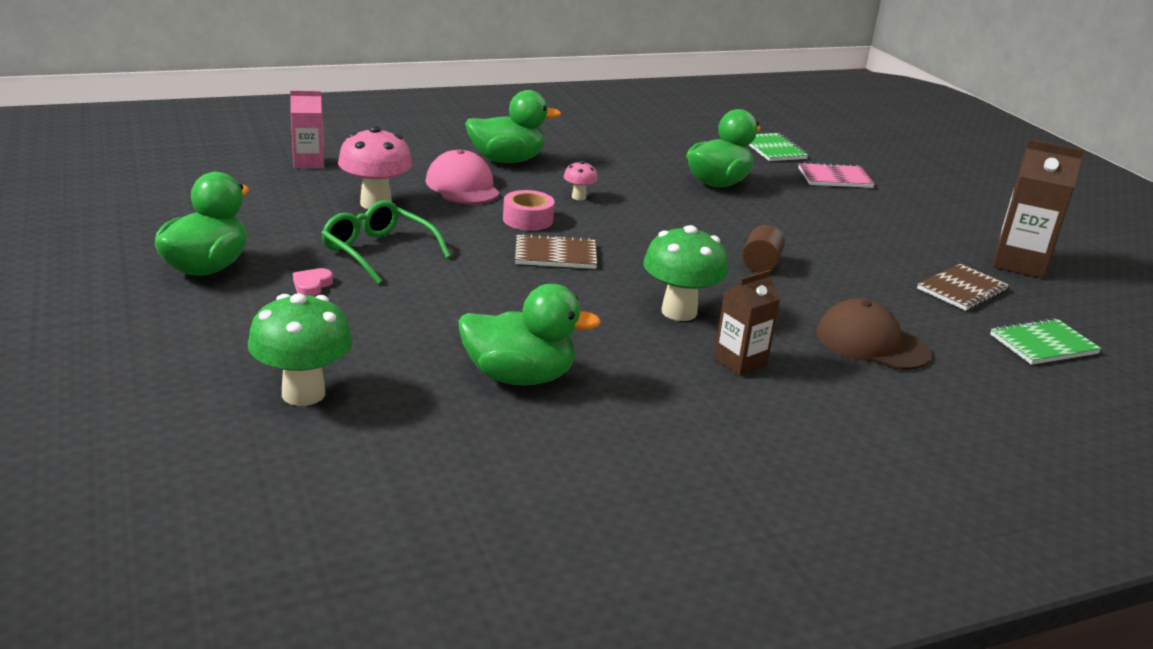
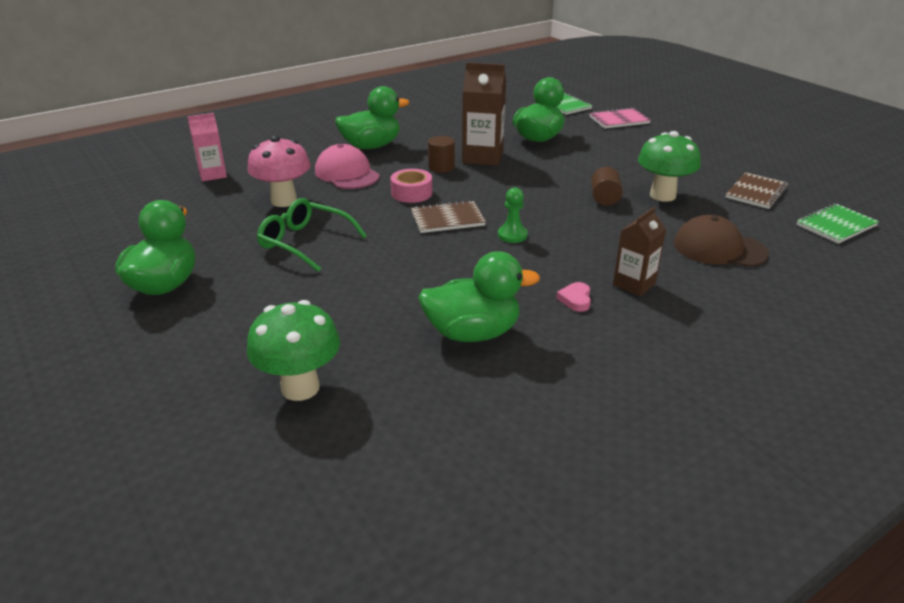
camera: 10 degrees left, 5 degrees up
pink heart [293,268,333,296] -> pink heart moved to [556,282,591,312]
pink mushroom [564,161,598,200] -> brown cylinder [428,136,455,173]
green mushroom [643,225,728,321] -> green mushroom moved to [638,131,701,202]
brown carton [993,139,1084,279] -> brown carton moved to [462,62,506,166]
none -> green pawn [498,187,527,243]

